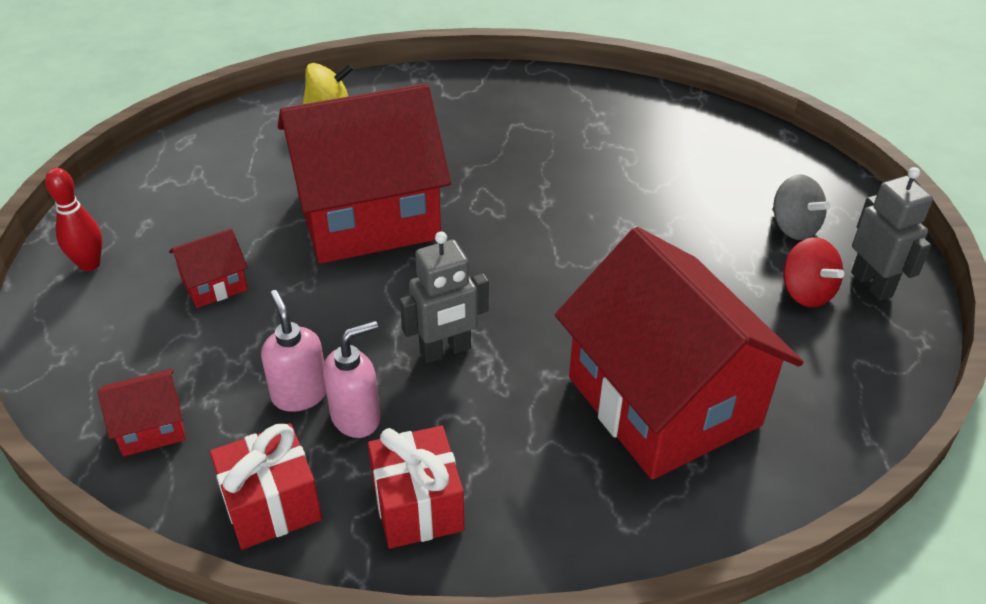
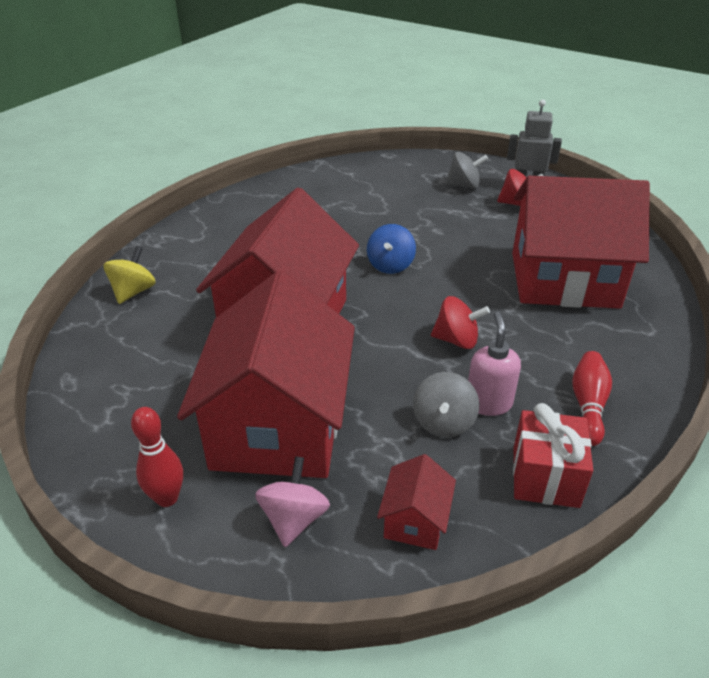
camera: 55 degrees left, 5 degrees down
red house [169,228,248,308] -> red house [177,271,355,478], size x2.48
pink soap dispenser [261,290,326,412] -> grey spinning top [413,372,479,438]
red gift [368,426,464,549] -> red bowling pin [572,351,612,446]
grey robot [400,231,489,363] -> red spinning top [431,296,490,349]
none -> pink spinning top [255,456,330,547]
none -> blue spinning top [367,224,416,274]

